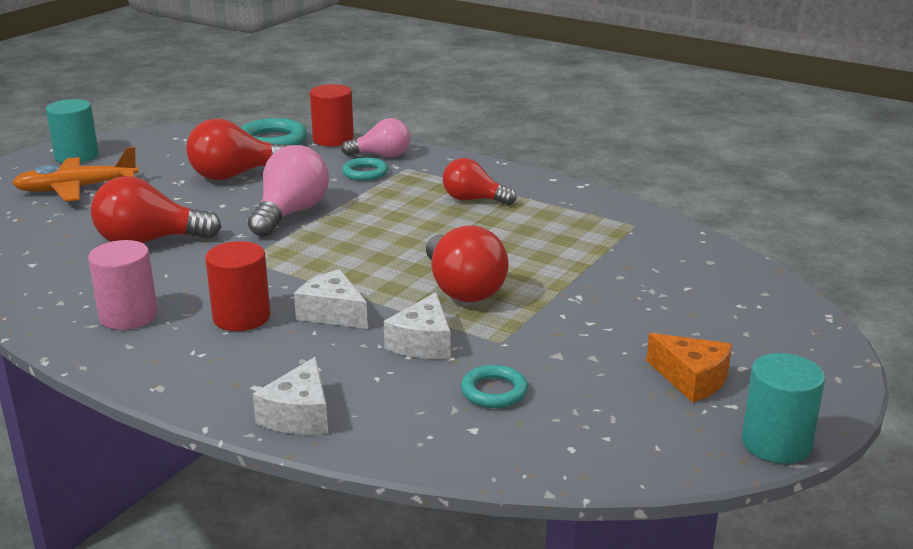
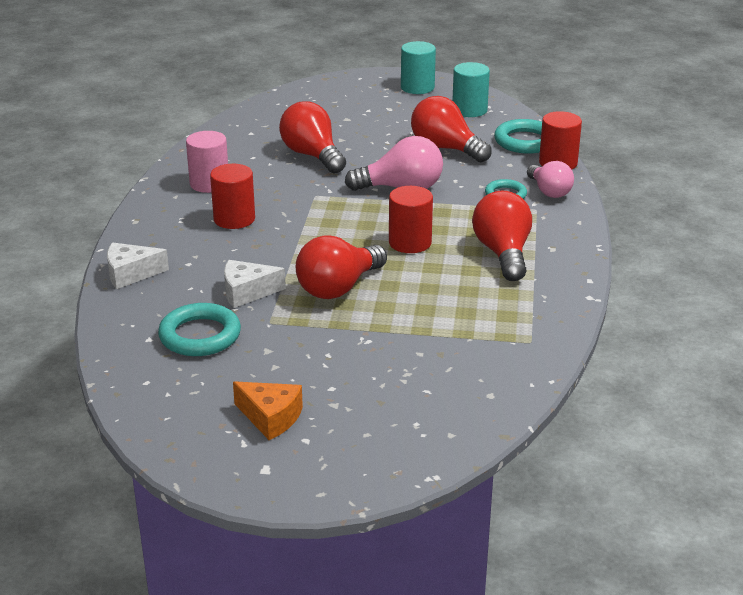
camera: 65 degrees right, 5 degrees up
orange plane [12,147,139,201] -> none
white cheese [294,269,368,329] -> none
red light bulb [443,158,516,205] -> red light bulb [472,191,532,281], size x1.50
turquoise ring [461,365,528,408] -> turquoise ring [158,303,241,356], size x1.62
orange cheese [646,333,732,403] -> orange cheese turned 75 degrees counterclockwise [233,381,303,440]
turquoise cylinder [742,353,825,464] -> turquoise cylinder moved to [452,62,490,117]
none -> red cylinder [389,186,433,253]

